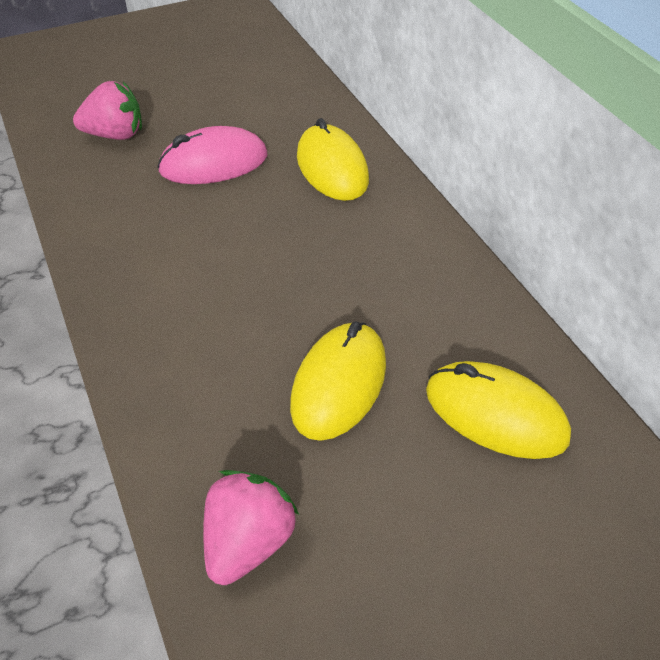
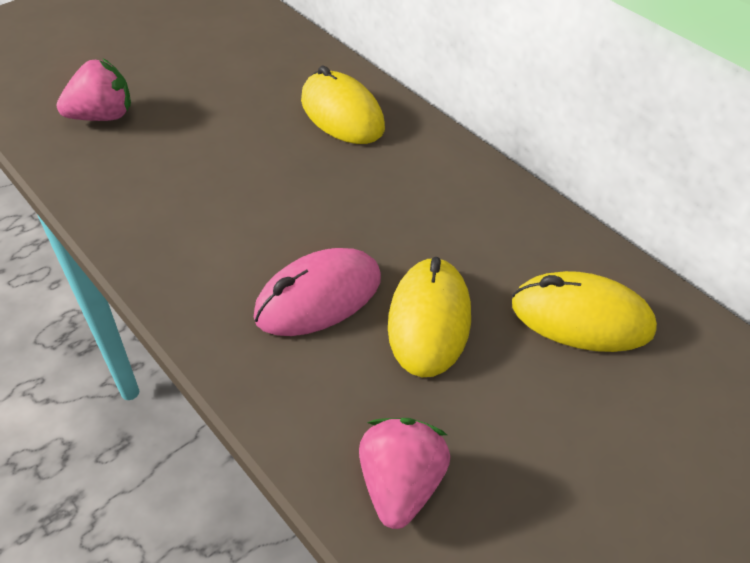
camera: 15 degrees left, 0 degrees up
pink mouse [157,126,267,184] -> pink mouse moved to [254,248,381,336]

